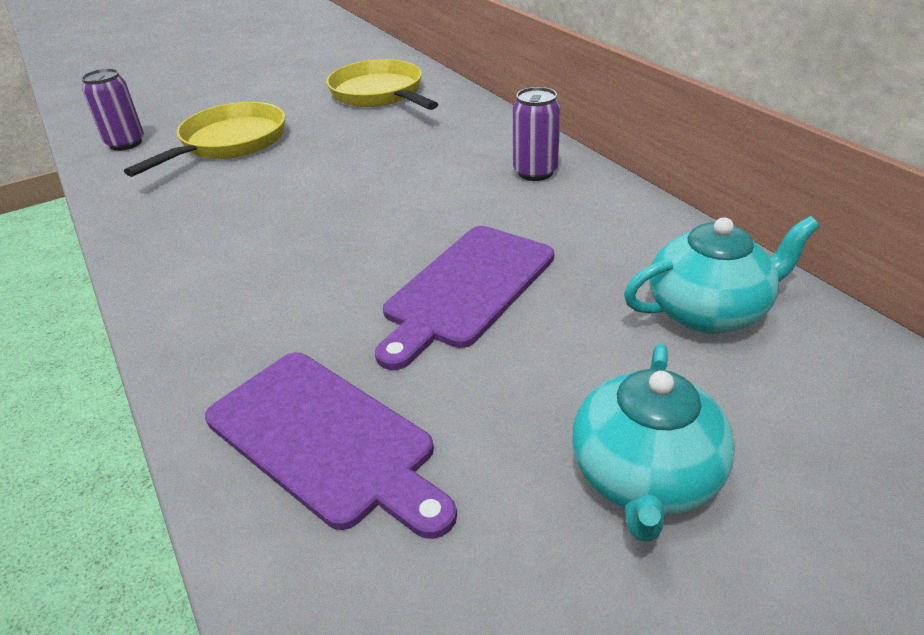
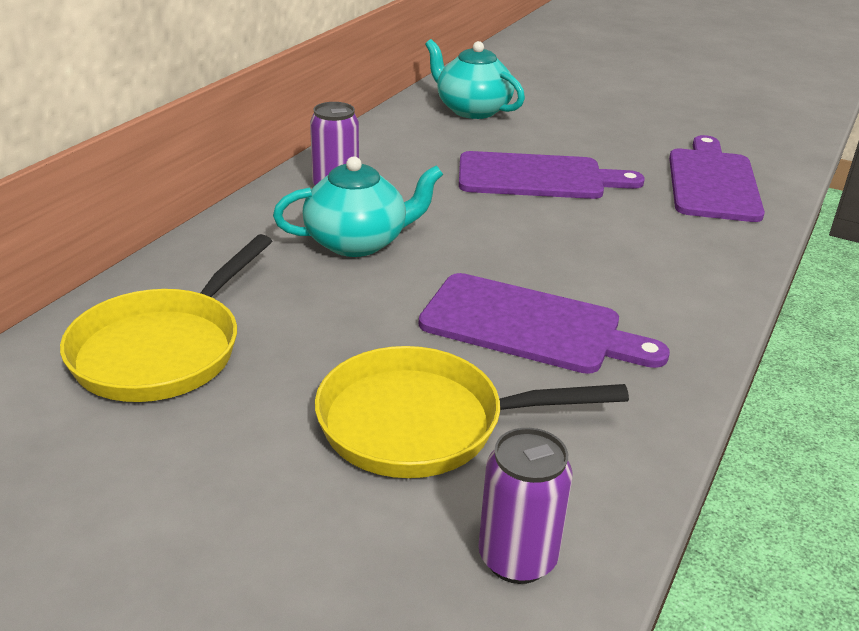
camera: 125 degrees left, 5 degrees down
turquoise teapot [572,344,735,542] -> turquoise teapot moved to [273,156,443,257]
none -> purple cutting board [419,273,670,374]

